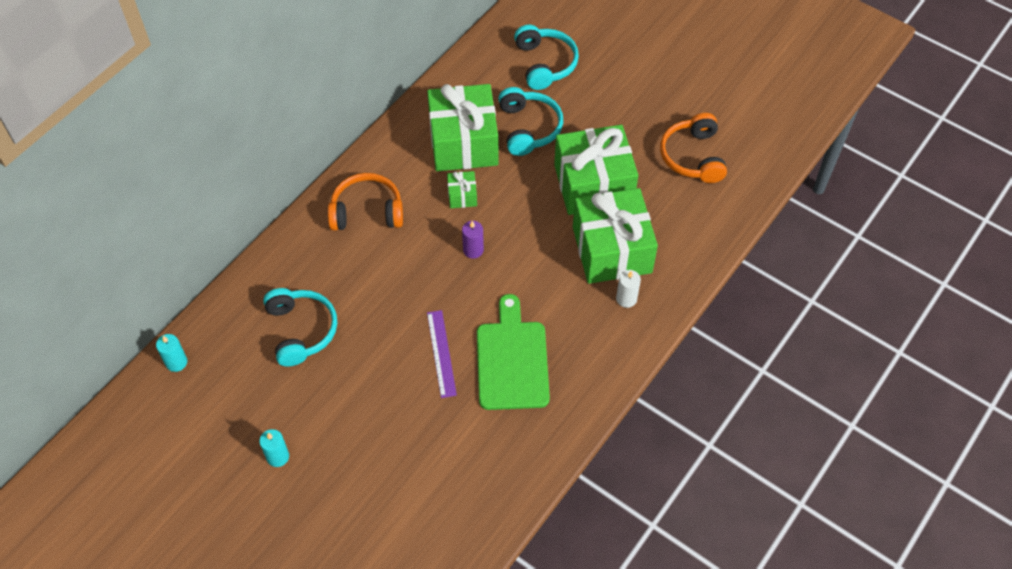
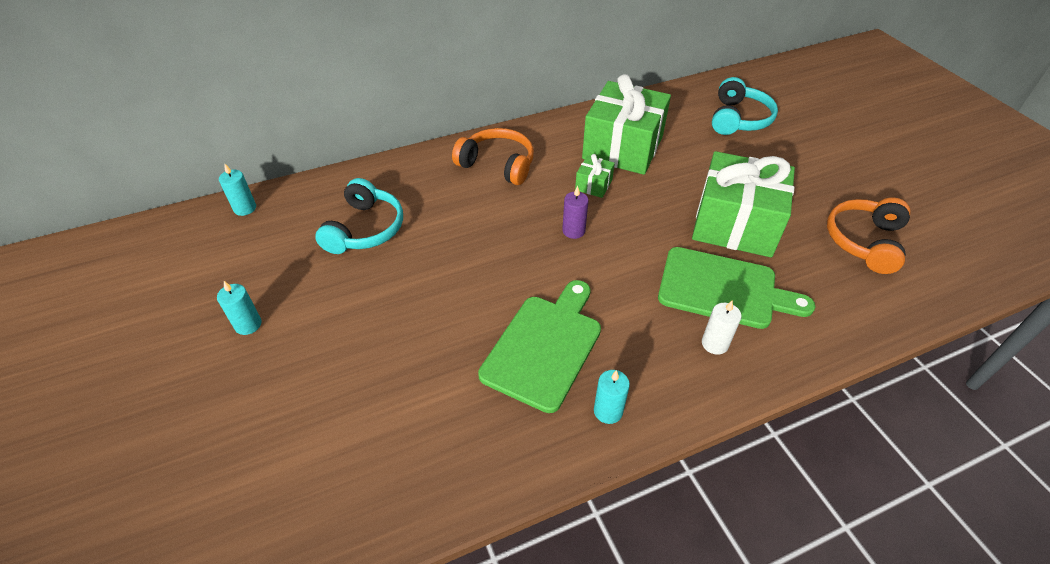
camera: 30 degrees right, 10 degrees down
purple ruler [427,310,457,398] -> none
turquoise headphones [498,87,563,156] -> none
green gift [573,188,658,284] -> green cutting board [658,247,815,329]
none -> turquoise candle [594,370,630,424]

